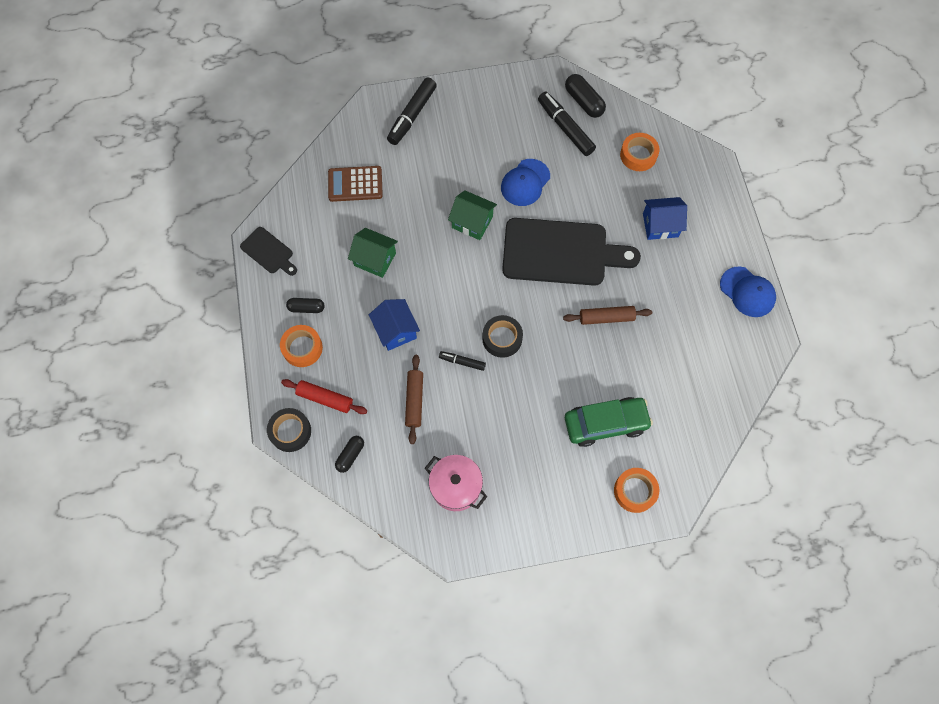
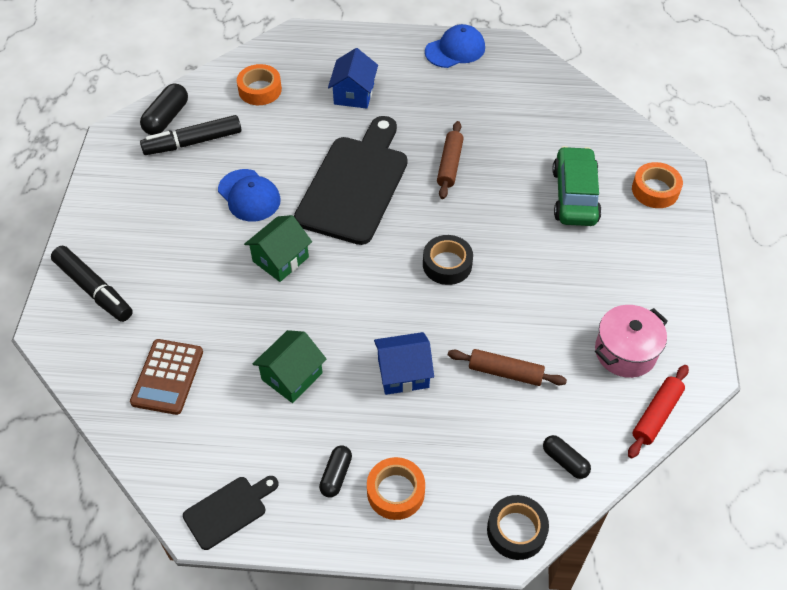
camera: 75 degrees left, 15 degrees down
red rolling pin [281,379,367,414] -> red rolling pin moved to [628,365,689,458]
black marker [439,351,486,371] -> none
black capsule [565,74,606,118] -> black capsule turned 45 degrees counterclockwise [140,83,188,135]

